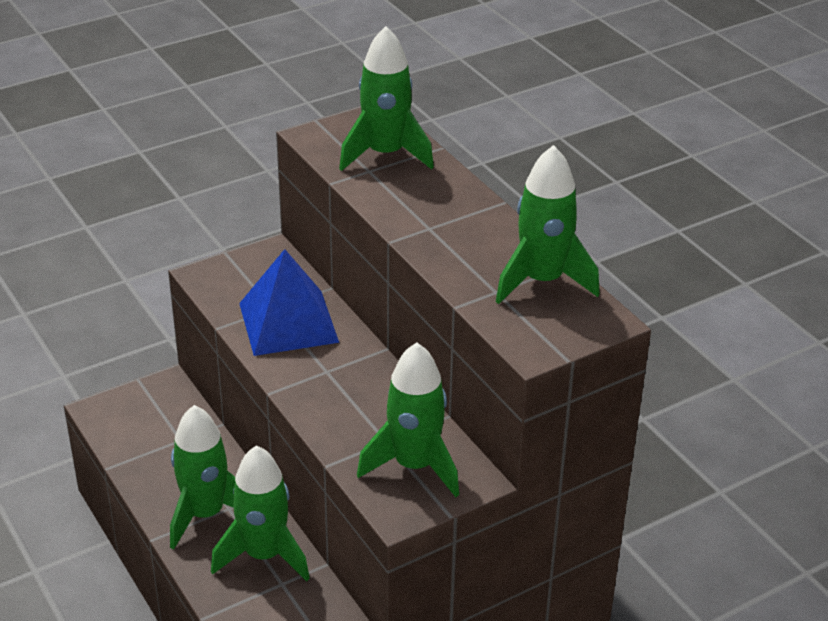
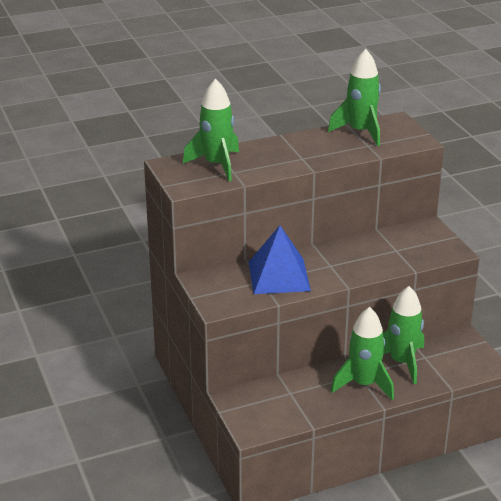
camera: 80 degrees left, 5 degrees down
green rocket [357,342,459,497] -> none

